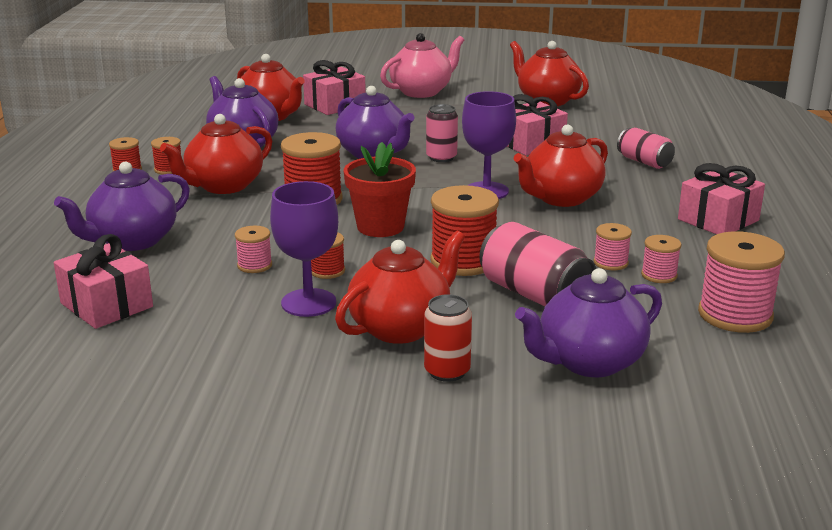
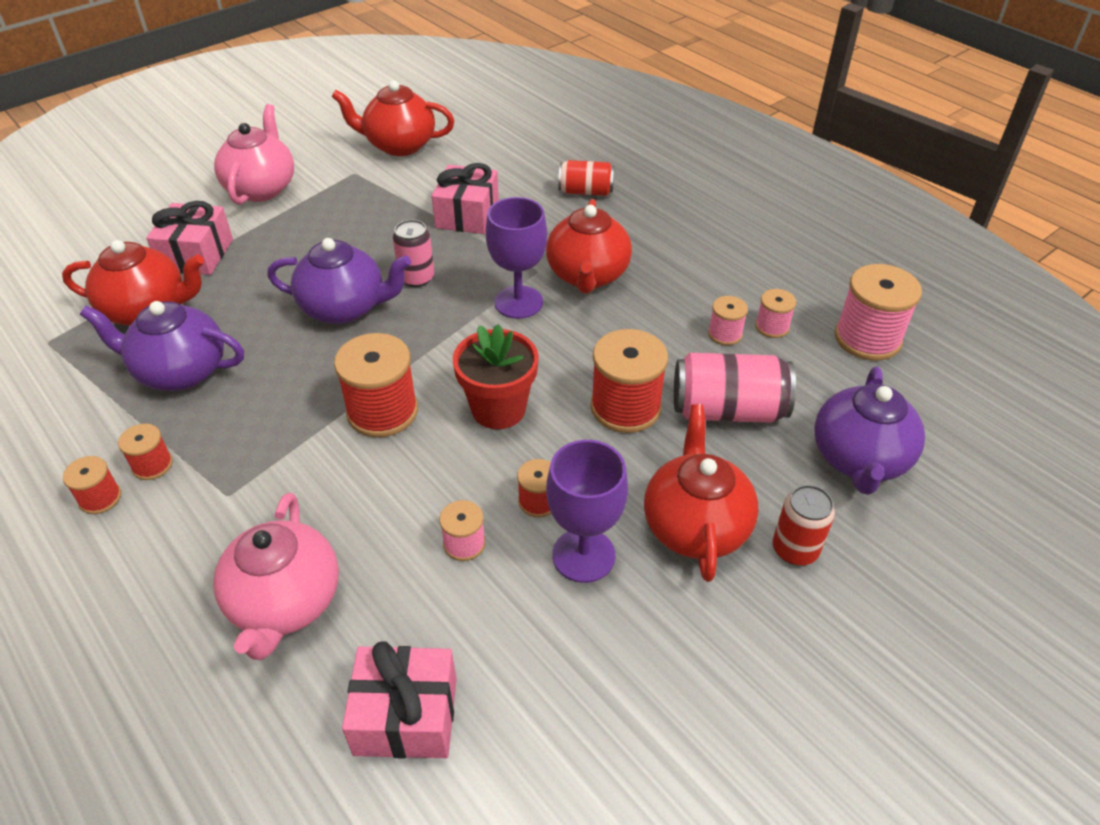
camera: 45 degrees left, 20 degrees up
purple teapot [54,162,190,251] -> pink teapot [213,493,339,660]
red teapot [160,114,272,194] -> none
pink can [617,127,675,169] -> red can [558,160,614,196]
pink gift [678,163,765,234] -> none

